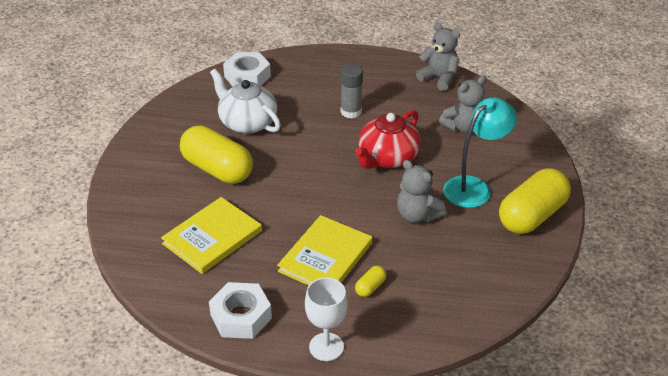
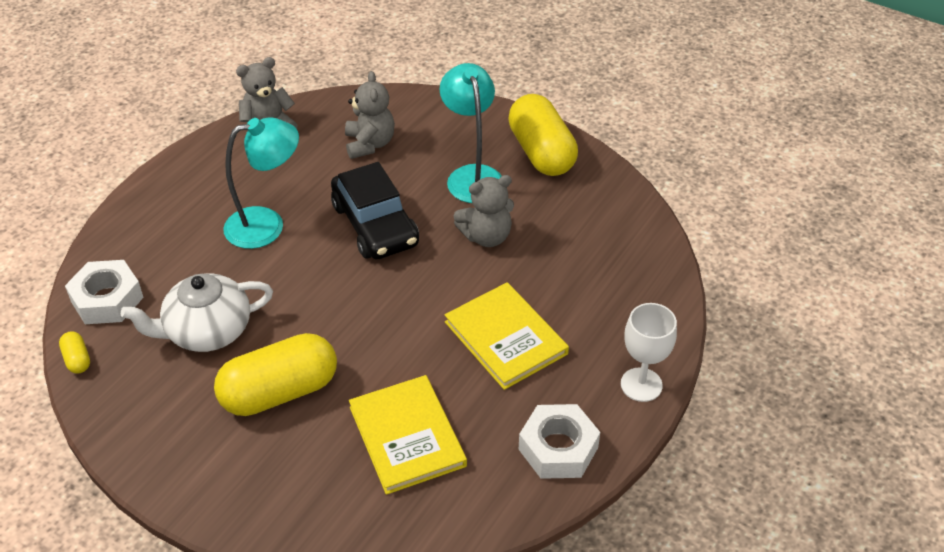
camera: 65 degrees left, 5 degrees up
grey glue stick [340,64,363,118] -> turquoise lamp [223,117,299,249]
red teapot [355,110,421,169] -> black car [331,162,419,260]
yellow capsule [355,266,386,297] -> yellow capsule moved to [59,332,90,373]

